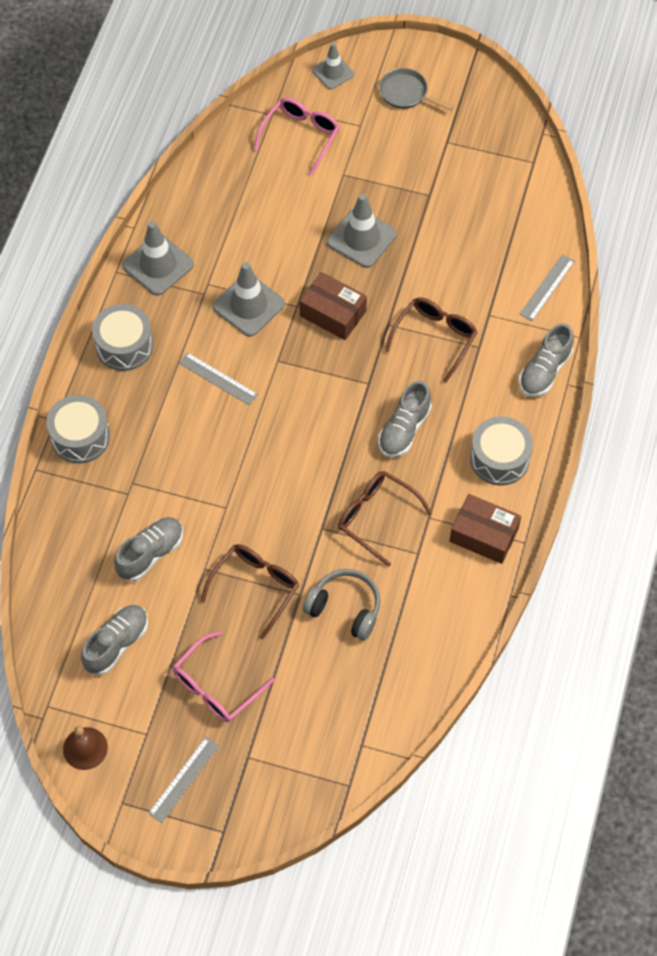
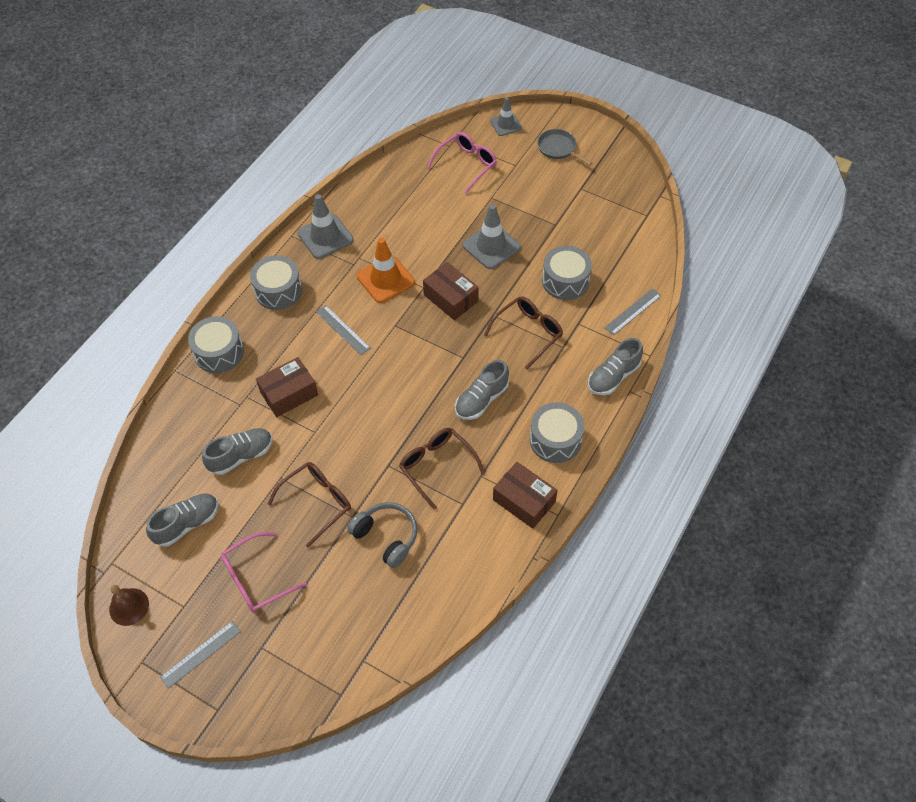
camera: 15 degrees right, 5 degrees down
grey traffic cone [213,262,285,337] -> orange traffic cone [357,238,415,303]
none -> brown box [256,357,318,417]
none -> grey drum [542,246,592,300]

